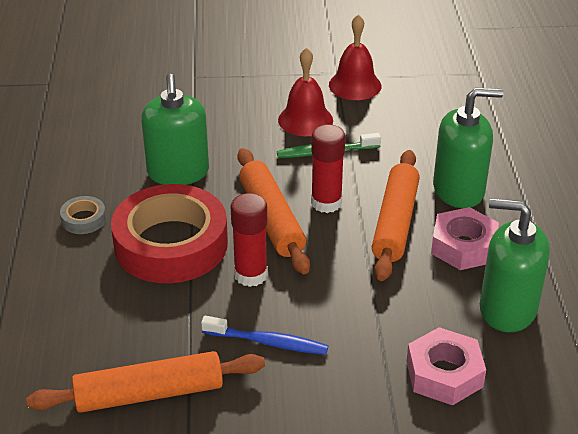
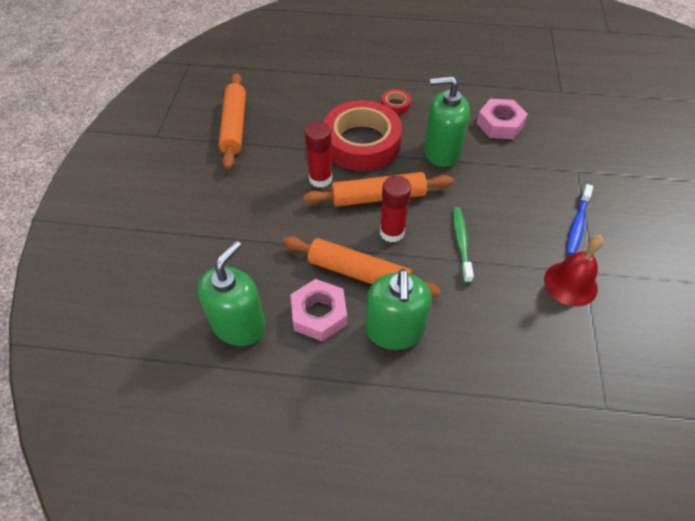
camera: 100 degrees right, 15 degrees up
grey tape [60,196,106,234] -> red tape [381,89,411,115]
blue toothbrush [201,316,328,355] -> blue toothbrush moved to [566,184,593,255]
red bell [278,47,333,136] -> none
pink nut [407,327,486,406] -> pink nut moved to [477,99,528,139]

